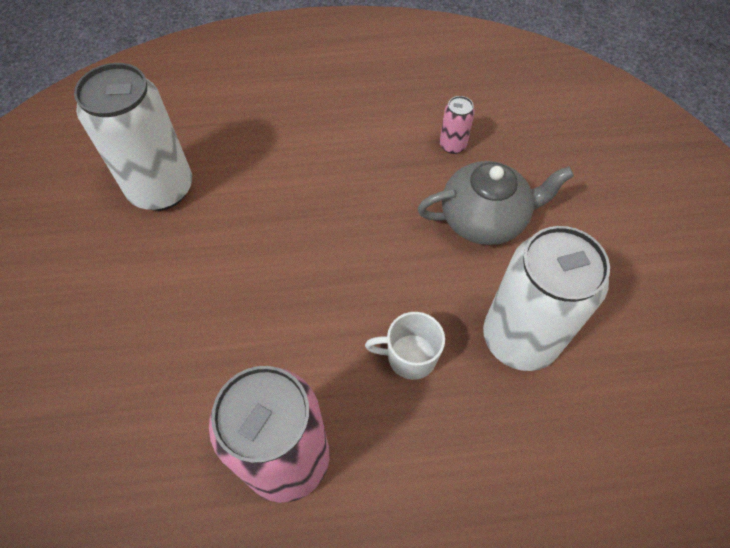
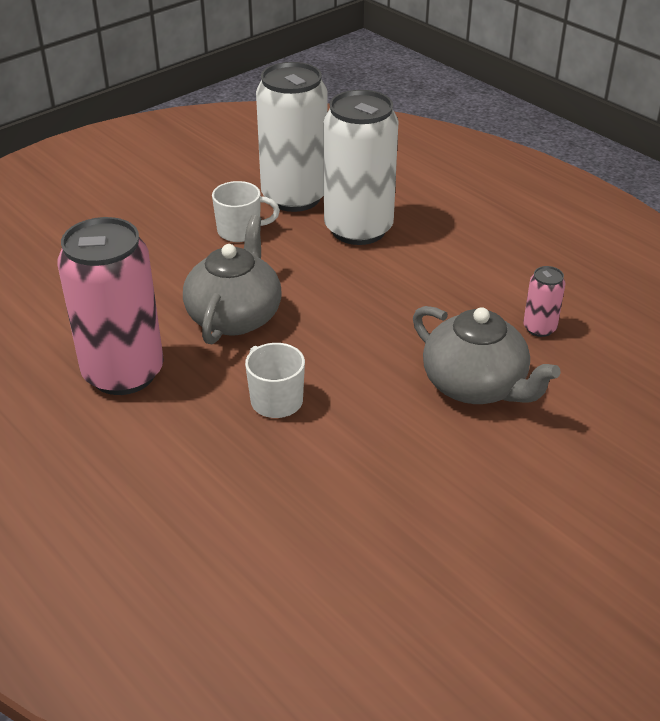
camera: 55 degrees right, 20 degrees down
white can [483,226,610,371] -> white can moved to [324,90,399,245]
none -> grey teapot [183,215,282,344]
none -> white mug [212,181,280,242]

